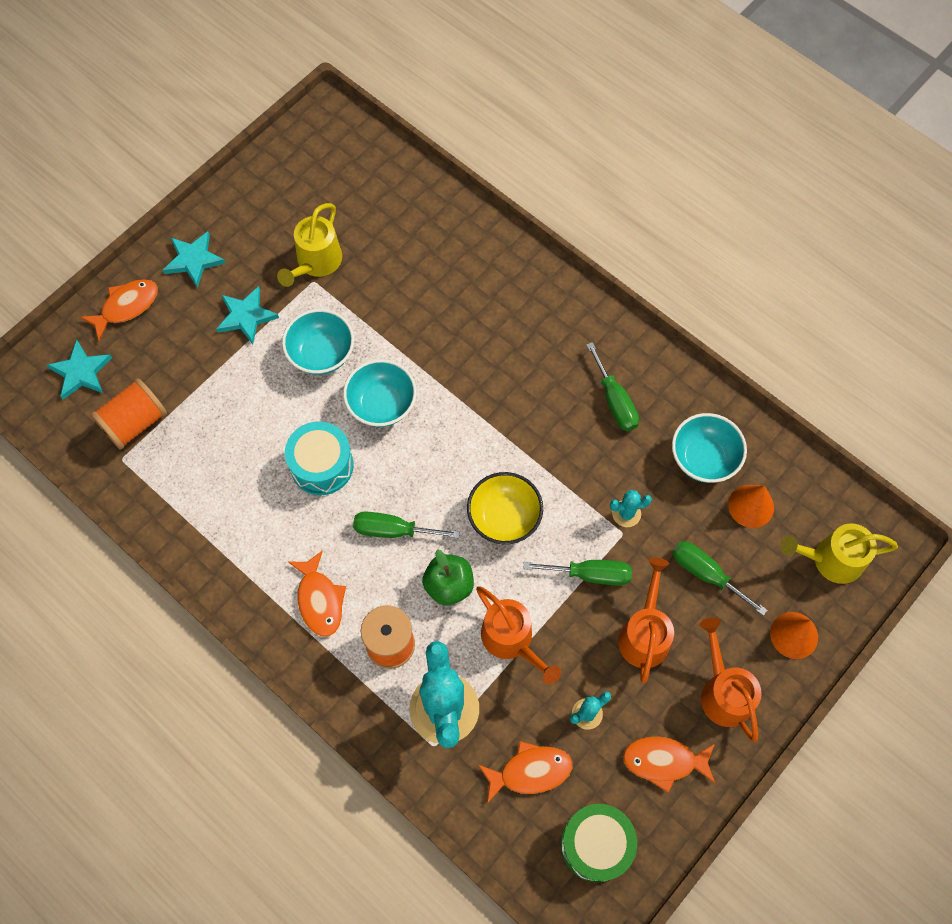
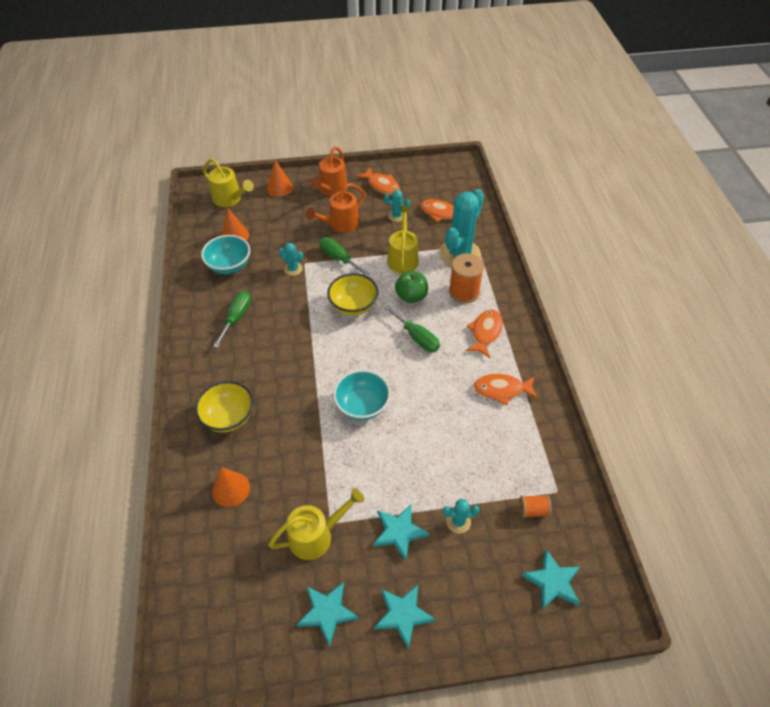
camera: 140 degrees left, 15 degrees down
orange fish [80,279,158,340] -> orange fish moved to [474,374,538,406]
orange spool [90,378,167,450] -> orange spool [519,495,551,518], size x0.54
turquoise bowl [282,309,354,375] -> none
turquoise drum [285,421,354,495] -> none
orange watering can [476,586,561,684] -> yellow watering can [387,206,419,274]
green drum [561,804,637,883] -> none
green screwdriver [673,541,767,616] -> none
none -> yellow bowl [195,381,254,432]
none -> orange cone [212,467,250,507]
none -> turquoise star [296,582,359,647]
none -> turquoise cactus [443,499,480,533]

